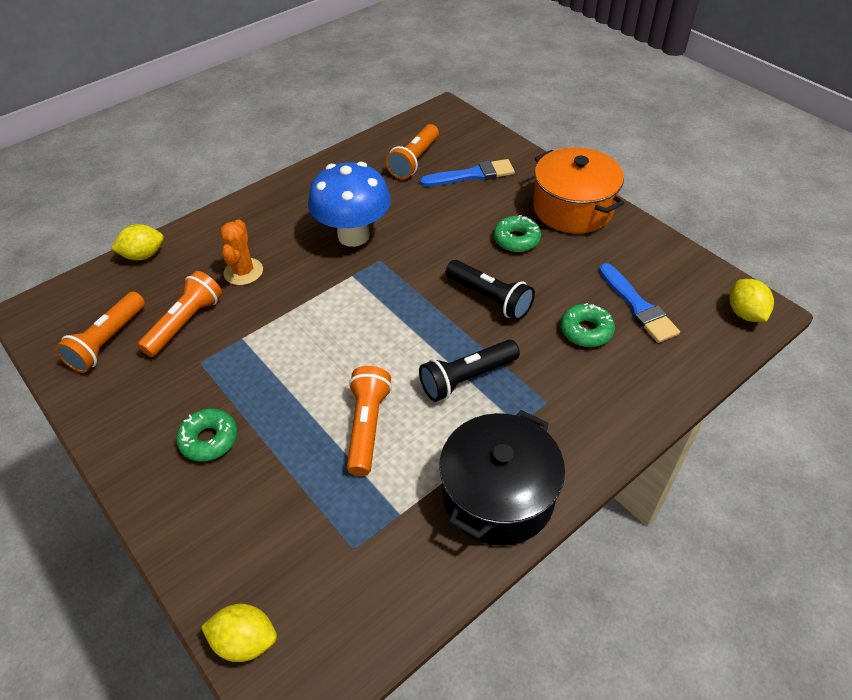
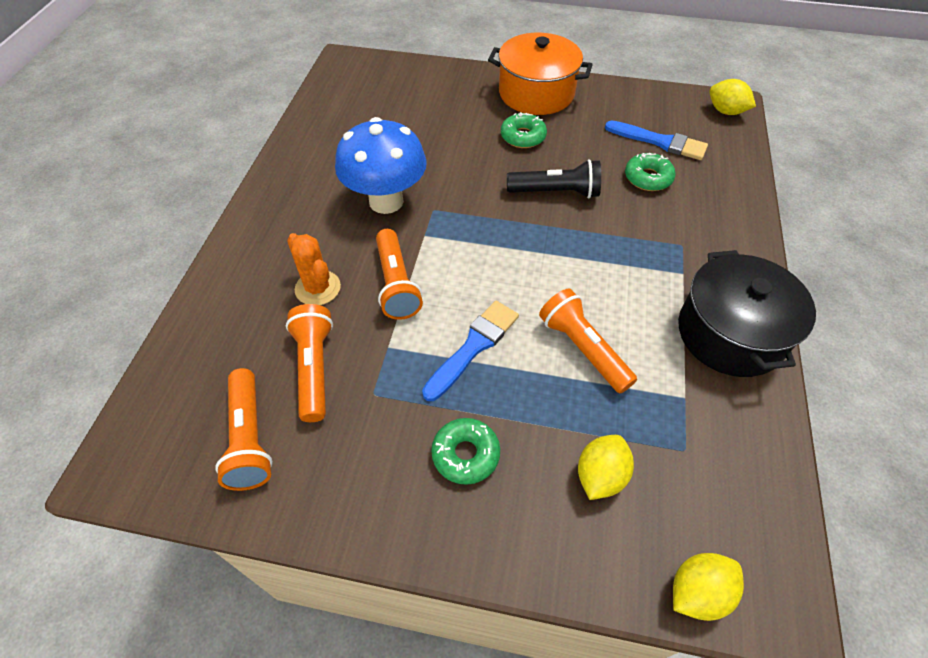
camera: 40 degrees left, 5 degrees up
yellow lemon [111,224,164,260] -> yellow lemon moved to [578,435,634,500]
orange flashlight [386,124,439,179] -> orange flashlight moved to [376,229,423,320]
black flashlight [419,340,520,402] -> none
blue brush [420,159,515,187] -> blue brush moved to [422,301,519,401]

